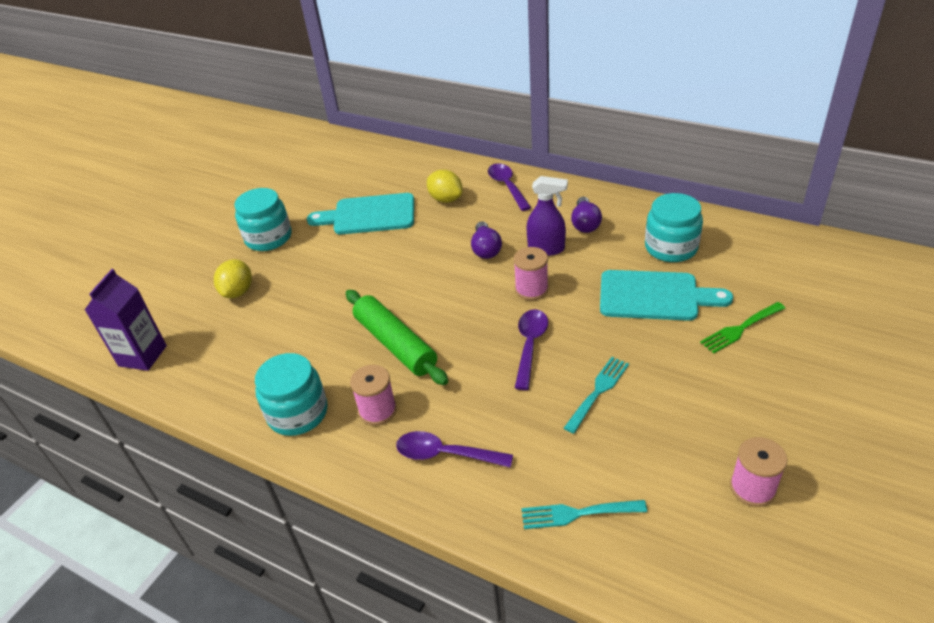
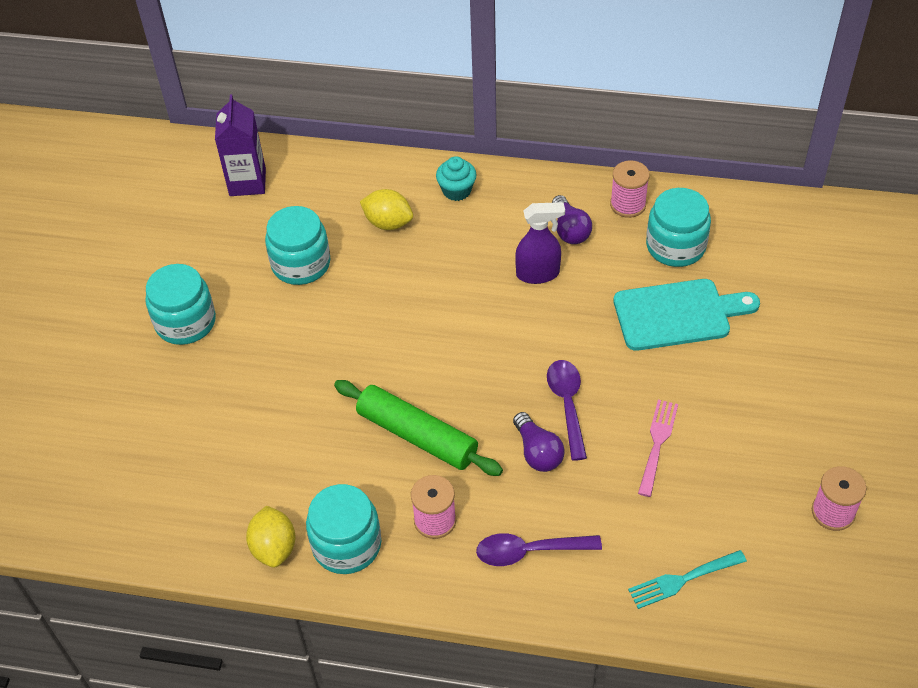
camera: 20 degrees left, 10 degrees up
purple carton [85,269,167,371] -> purple carton moved to [215,94,266,196]
yellow lemon [214,259,252,298] -> yellow lemon moved to [246,506,296,568]
turquoise cutting board [307,193,414,234] -> turquoise jar [265,206,330,285]
purple light bulb [471,221,502,259] -> purple light bulb moved to [513,412,565,472]
purple spoon [488,163,531,211] -> turquoise cupcake [436,156,477,201]
pink spool [513,247,549,301] -> pink spool moved to [610,160,650,218]
turquoise fork [564,357,629,434] -> pink fork [638,400,678,497]
green fork [700,302,785,354] -> none

